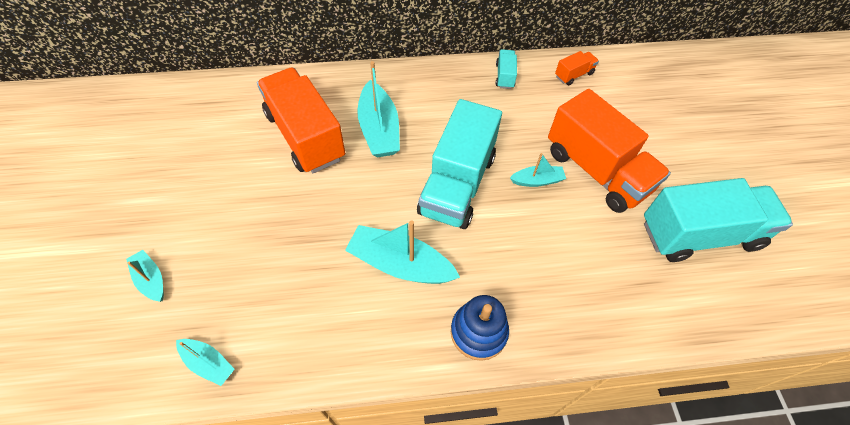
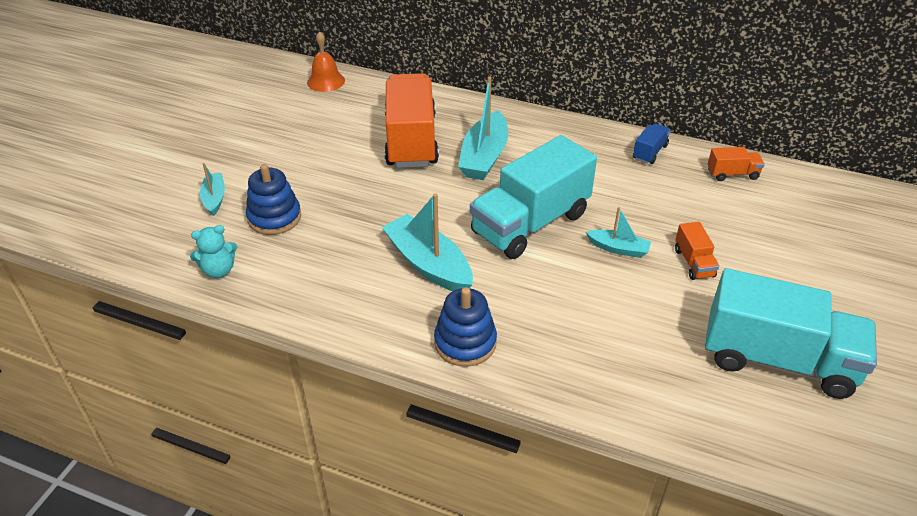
camera: 30 degrees right, 15 degrees down
turquoise boat [176,339,235,386] -> turquoise teddy bear [190,225,237,278]
turquoise truck [496,49,517,89] -> blue truck [633,123,671,164]
orange truck [548,89,671,213] -> orange truck [675,222,719,280], size x0.43
none -> blue stacking toy [246,164,301,235]
none -> orange bell [307,31,345,92]

